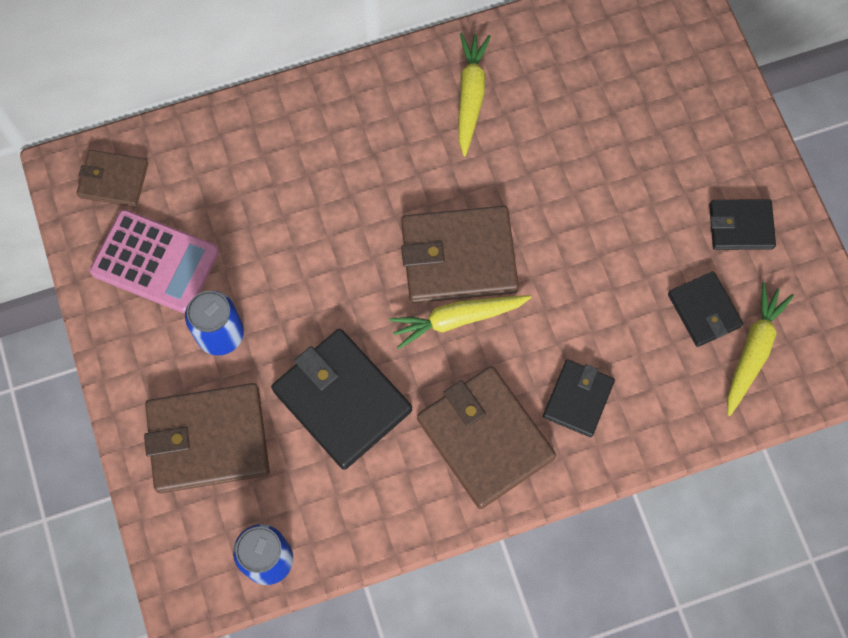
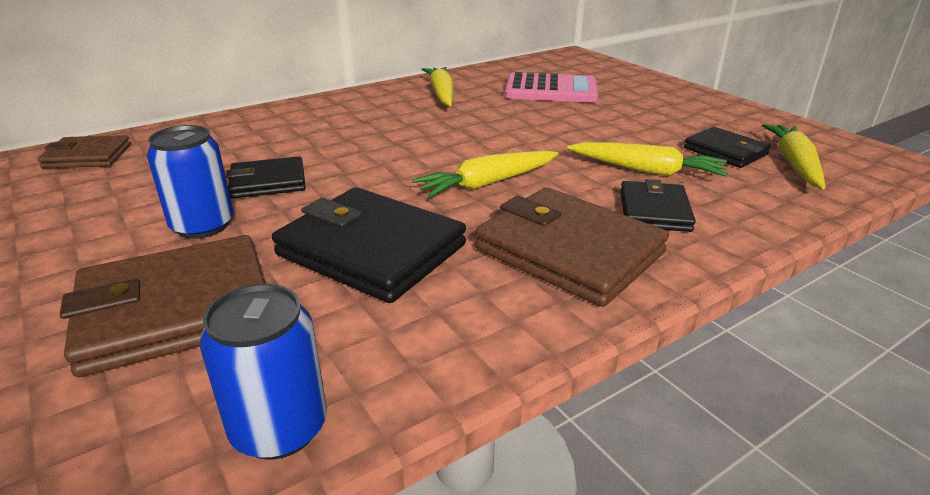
camera: 15 degrees left, 40 degrees down
pink calculator [90,210,219,313] -> pink calculator moved to [505,72,598,103]
brown wallet [401,206,519,303] -> none
black wallet [709,199,776,250] -> black wallet moved to [226,156,306,199]
none -> yellow carrot [567,142,728,177]

